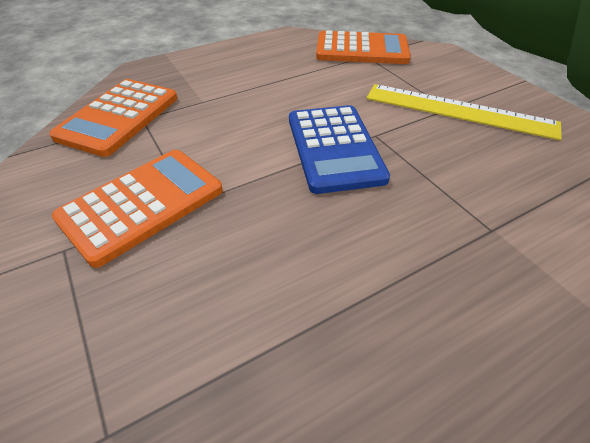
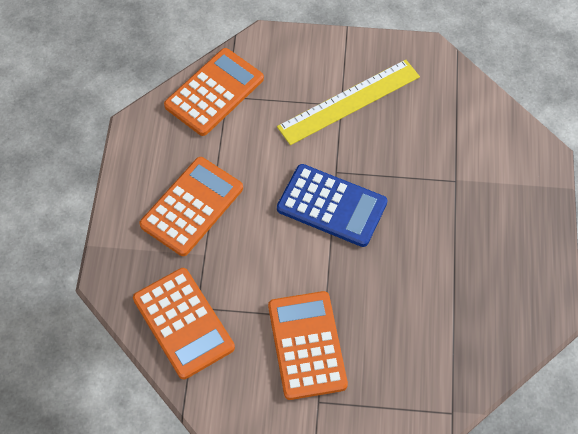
camera: 55 degrees left, 15 degrees up
none -> orange calculator [139,157,243,256]

